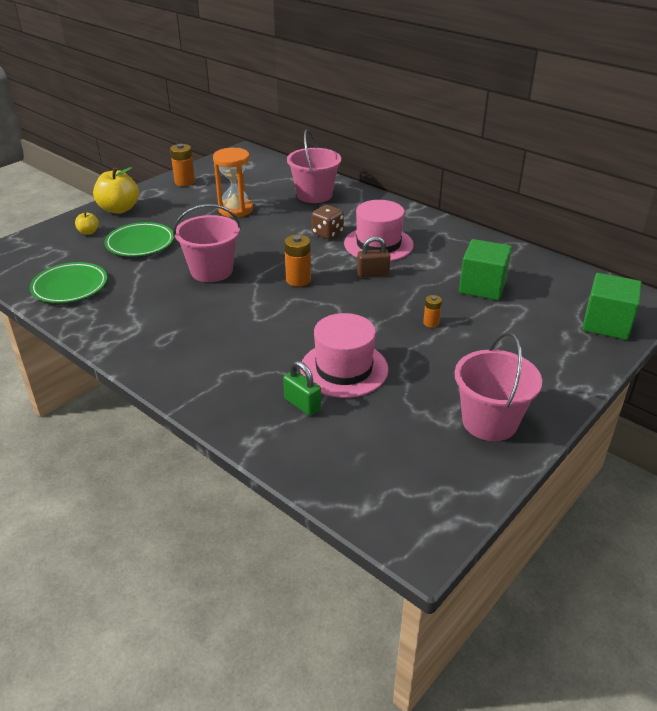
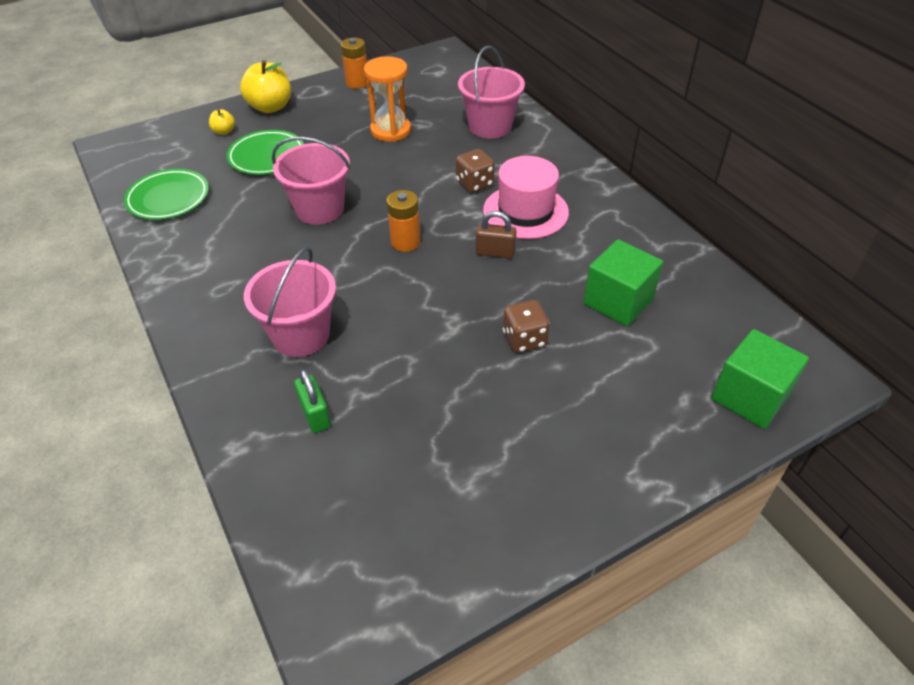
camera: 20 degrees right, 10 degrees up
pink hat [300,313,388,398] -> none
orange battery [423,295,442,328] -> brown dice [503,300,550,353]
pink bucket [454,332,542,441] -> pink bucket moved to [244,247,336,357]

